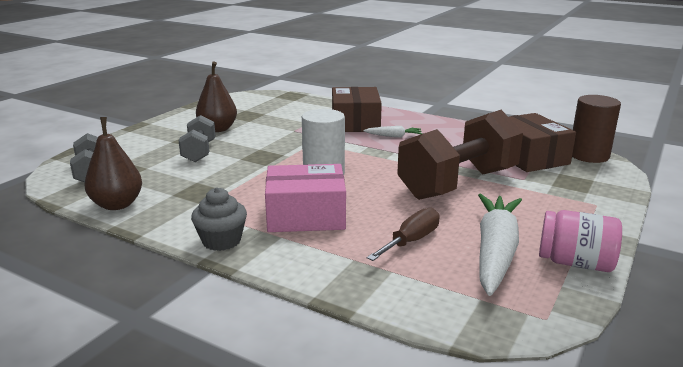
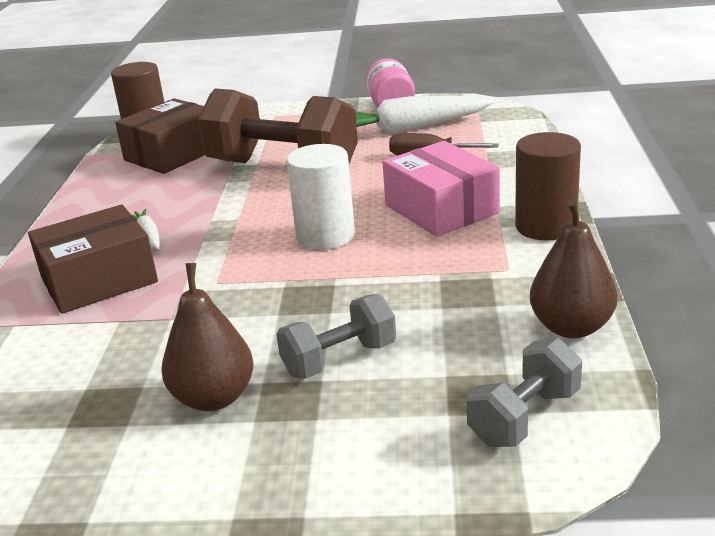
camera: 115 degrees left, 5 degrees up
grey cupcake [191,187,247,251] -> brown cylinder [515,132,581,241]

